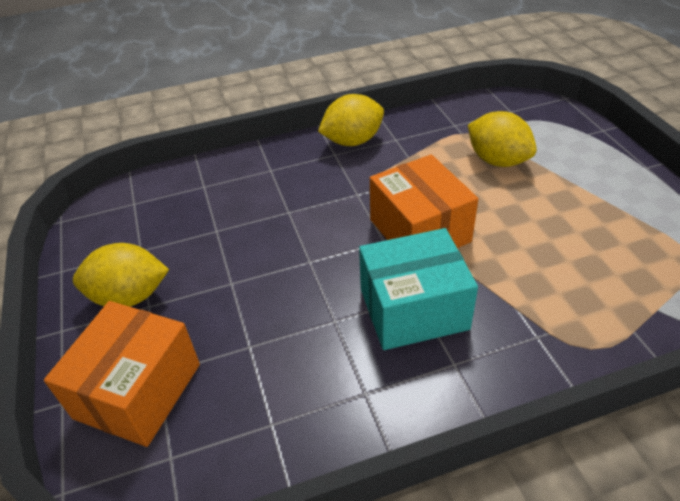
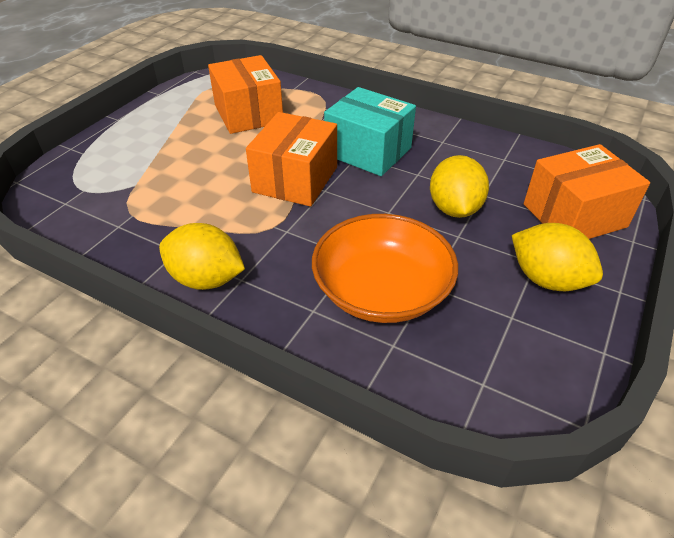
camera: 135 degrees left, 0 degrees up
yellow lemon [468,111,537,167] -> yellow lemon moved to [430,155,489,218]
none -> orange box [208,55,283,134]
none -> orange bowl [312,214,458,323]

